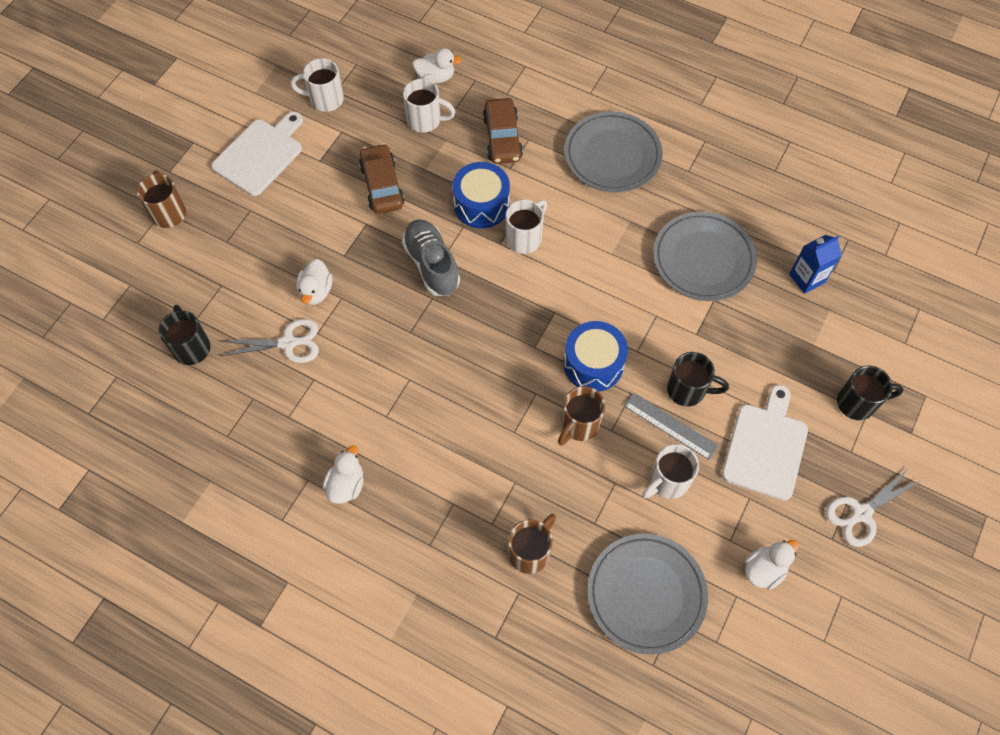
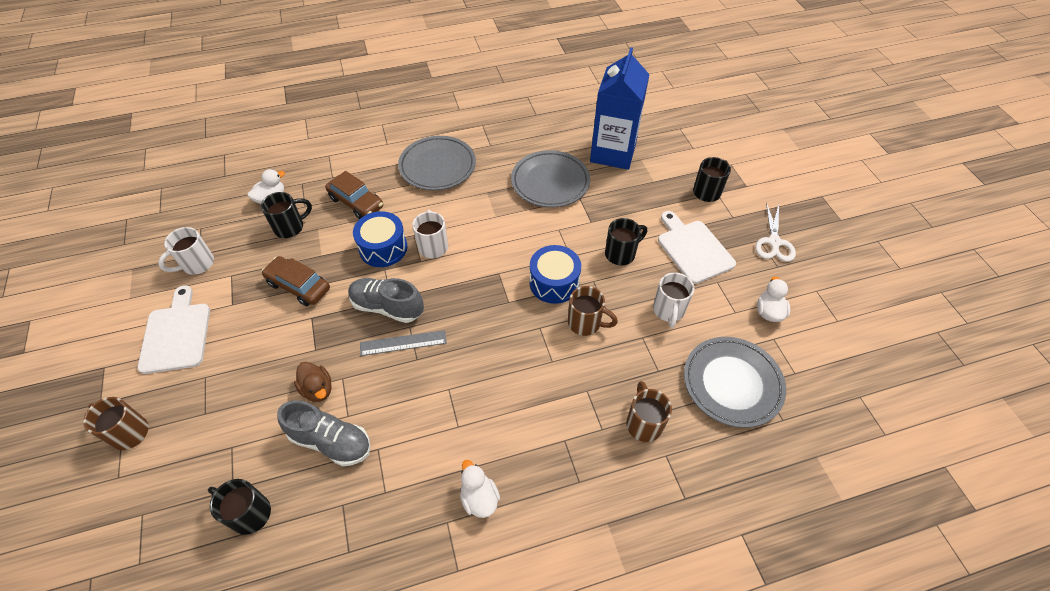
camera: 45 degrees left, 10 degrees down
white scissors [220,319,319,363] -> grey shoe [277,400,371,466]
white duck [296,259,332,305] -> brown duck [294,362,332,402]
white mug [403,79,455,132] -> black mug [261,192,312,238]
brown mug [558,386,605,445] -> brown mug turned 60 degrees counterclockwise [568,286,618,336]
grey ruler [624,392,718,460] -> grey ruler moved to [360,330,447,356]
blue carton [789,235,842,294] -> blue carton [590,47,650,170], size x2.08

